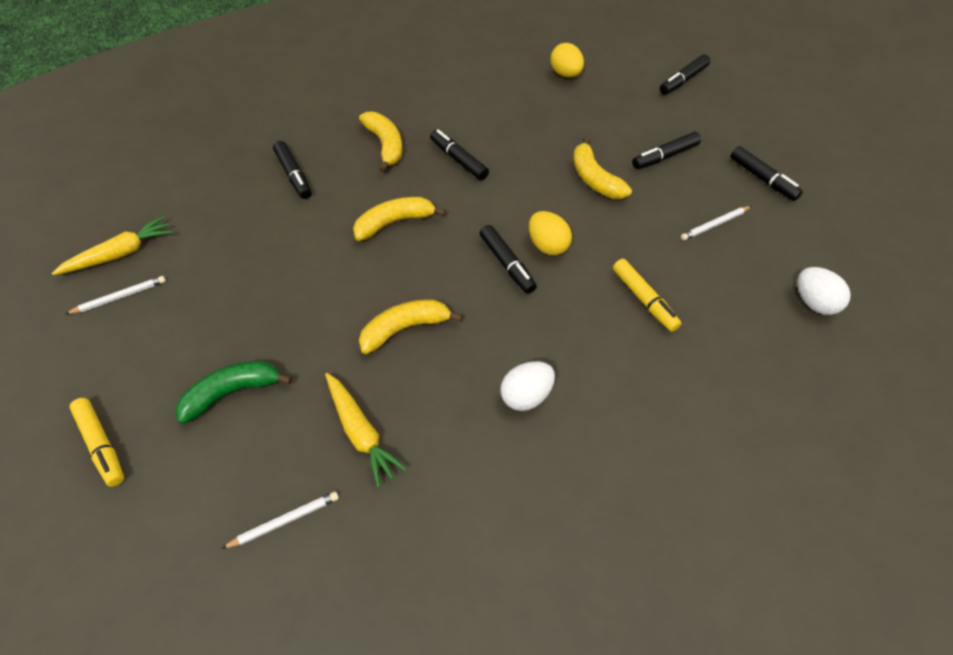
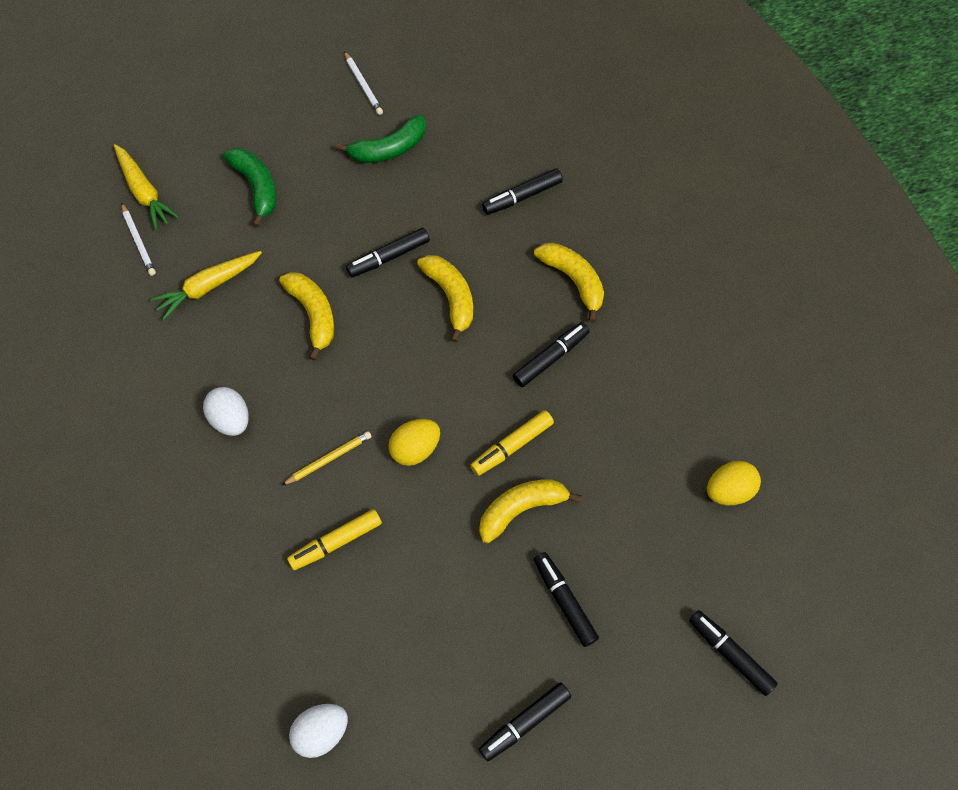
camera: 90 degrees right, 10 degrees up
yellow carrot [52,216,173,275] -> yellow carrot moved to [114,144,179,230]
yellow marker [69,398,124,487] -> yellow marker moved to [470,410,554,476]
yellow banana [359,112,402,172] -> yellow banana turned 105 degrees counterclockwise [534,243,604,323]
black marker [480,225,537,294] -> black marker moved to [346,228,430,277]
white pencil [681,206,751,240] -> none
none -> yellow pencil [281,431,372,486]
none -> green banana [336,114,426,163]

